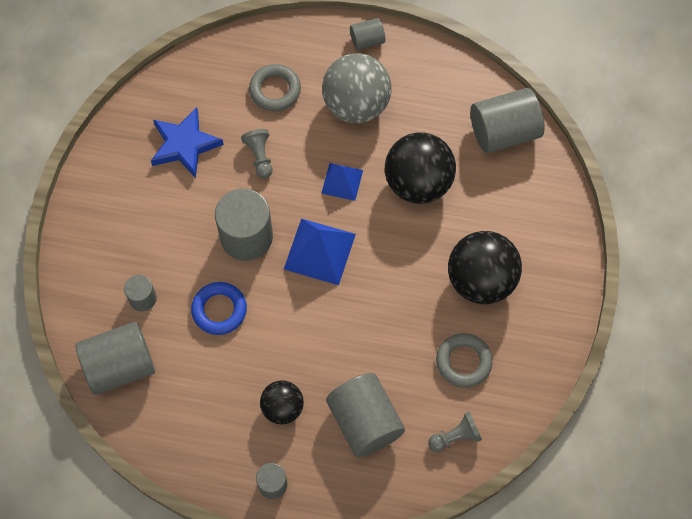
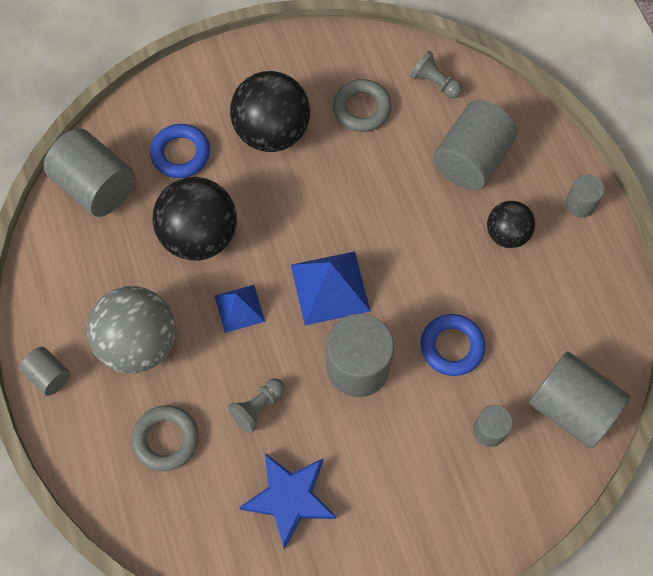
camera: 120 degrees left, 0 degrees up
none -> blue ring [150,124,210,178]

